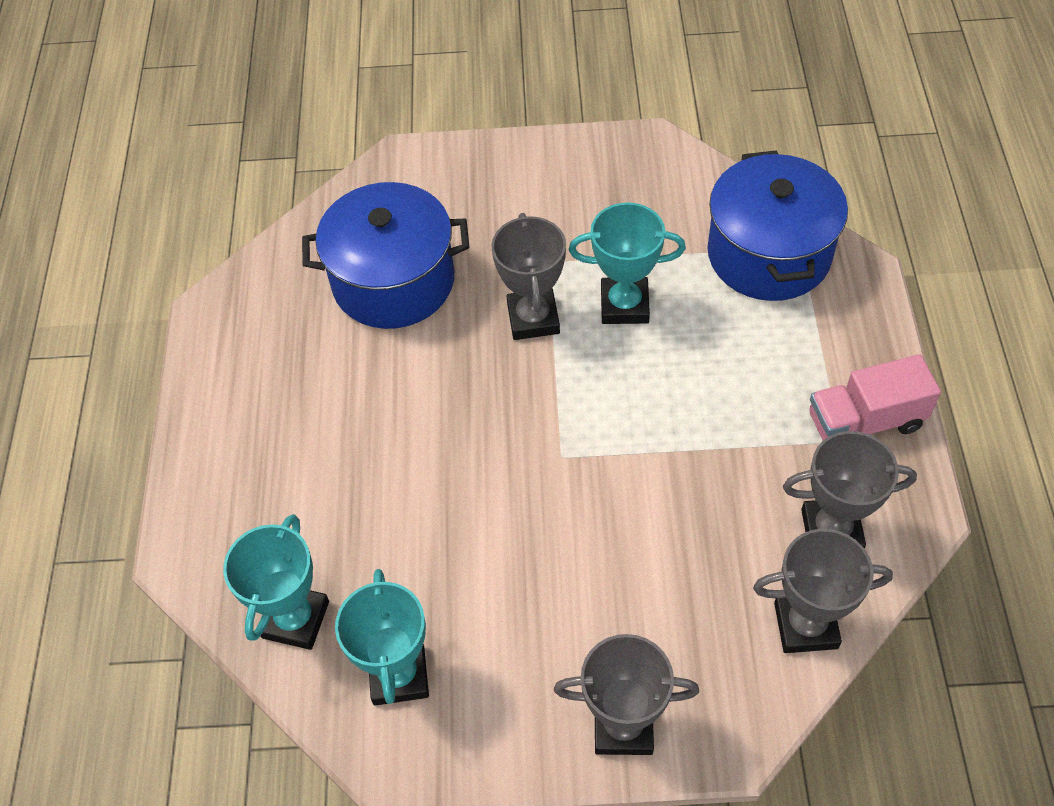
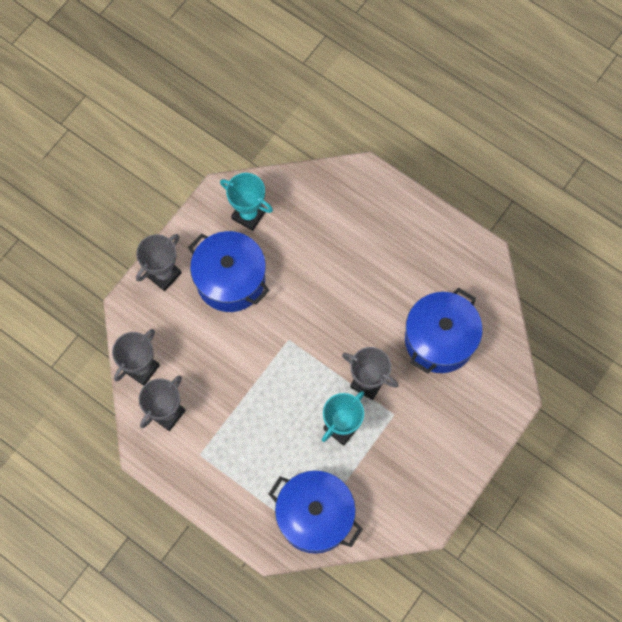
camera: 125 degrees right, 15 degrees up
turquoise trophy [223,514,329,650] -> none
pink truck [809,354,941,440] -> none
none -> blue pot [188,231,270,312]

